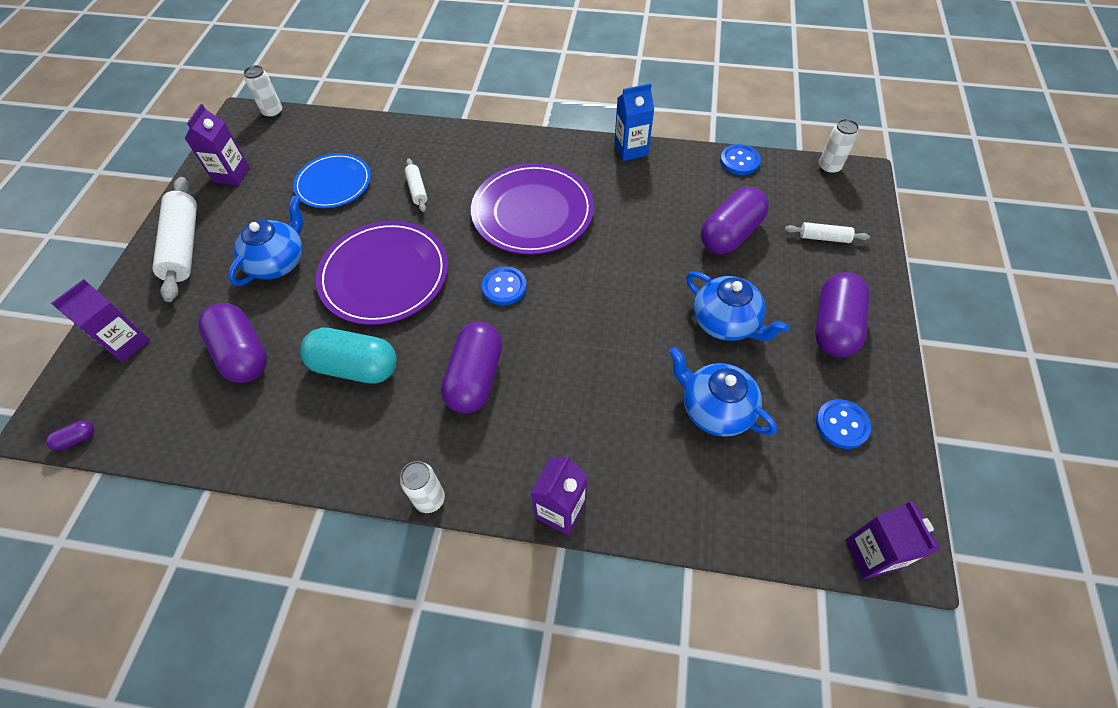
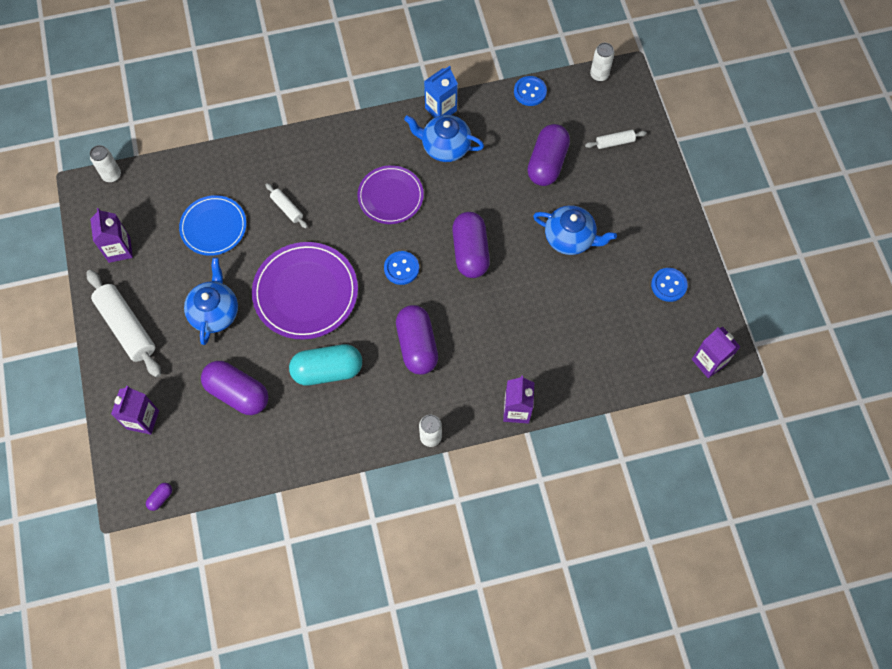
camera: 25 degrees left, 10 degrees up
purple plate [471,163,594,255] -> purple plate [357,165,424,224], size x0.65
blue teapot [669,347,777,437] -> blue teapot moved to [404,115,484,162]
purple capsule [815,272,870,357] -> purple capsule moved to [452,212,490,278]

